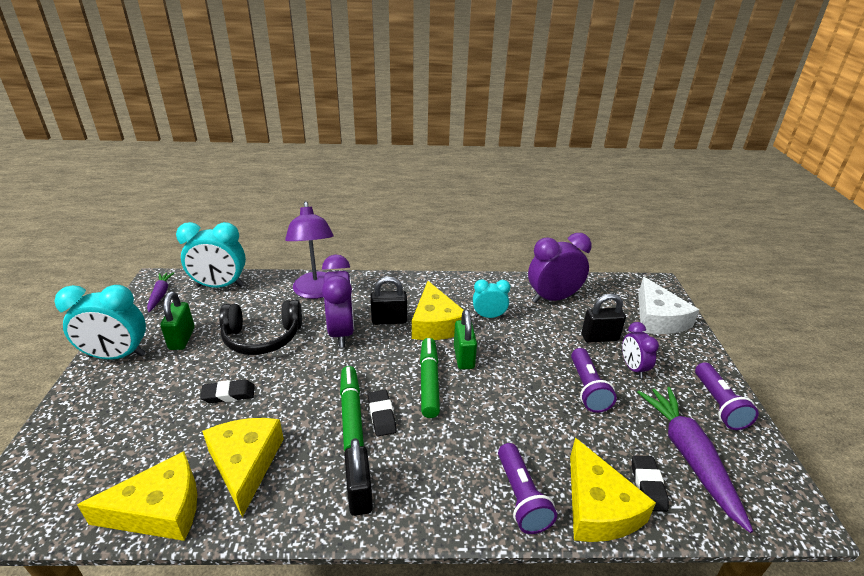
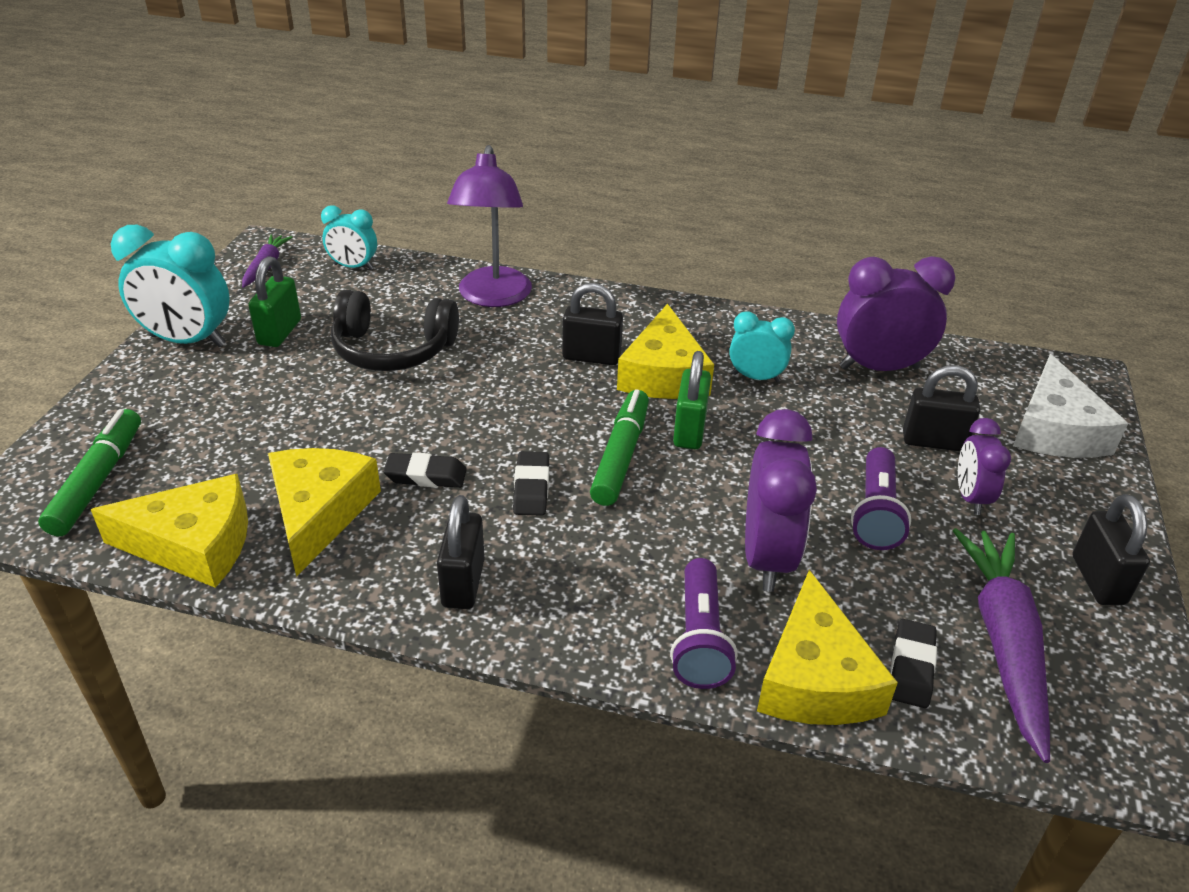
camera: 15 degrees right, 5 degrees up
turquoise clock [176,222,246,288] -> turquoise clock [321,206,377,270], size x0.58
black eraser [200,380,255,403] -> black eraser moved to [383,452,467,488]
purple clock [322,254,354,348] -> purple clock moved to [745,409,817,592]
green marker [340,366,364,451] -> green marker moved to [38,409,141,537]
purple flashlight [695,362,759,430] -> black padlock [1072,494,1150,605]

